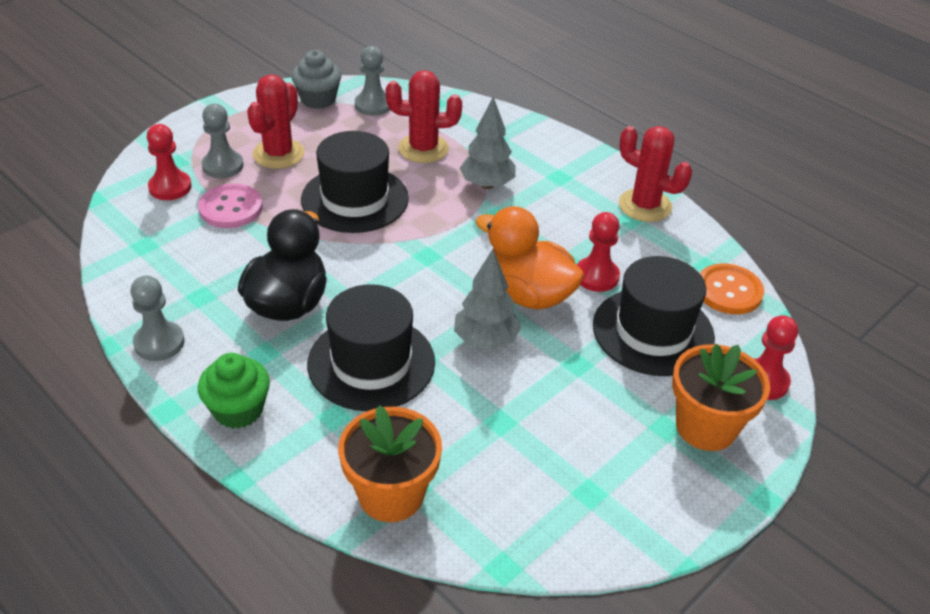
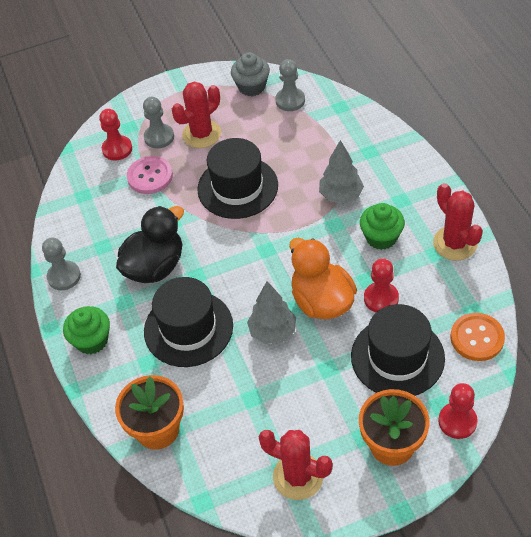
camera: 30 degrees right, 10 degrees up
red cactus [386,70,462,163] -> red cactus moved to [259,430,333,500]
none -> green cupcake [360,203,405,250]

